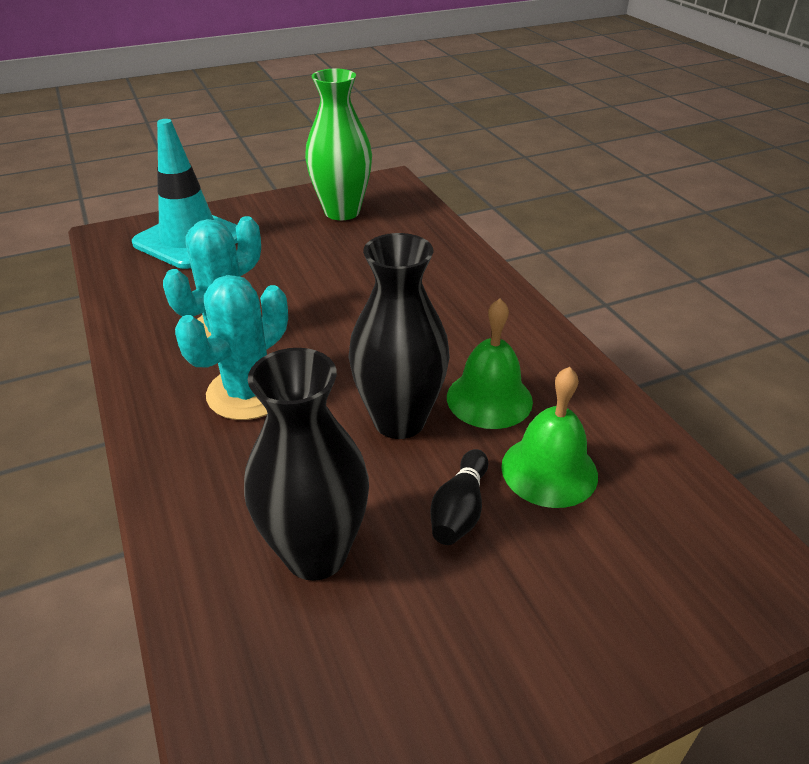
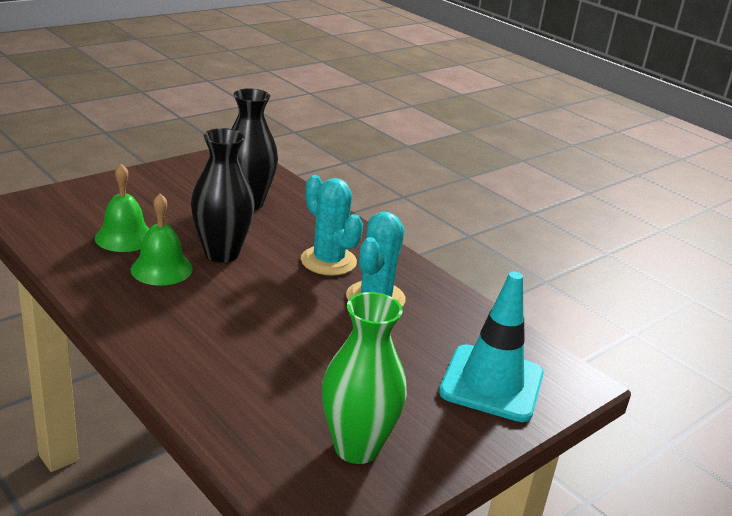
camera: 160 degrees right, 10 degrees down
turquoise cactus [175,275,288,420] -> turquoise cactus turned 60 degrees counterclockwise [301,175,363,276]
black bowling pin [430,449,489,545] -> none

